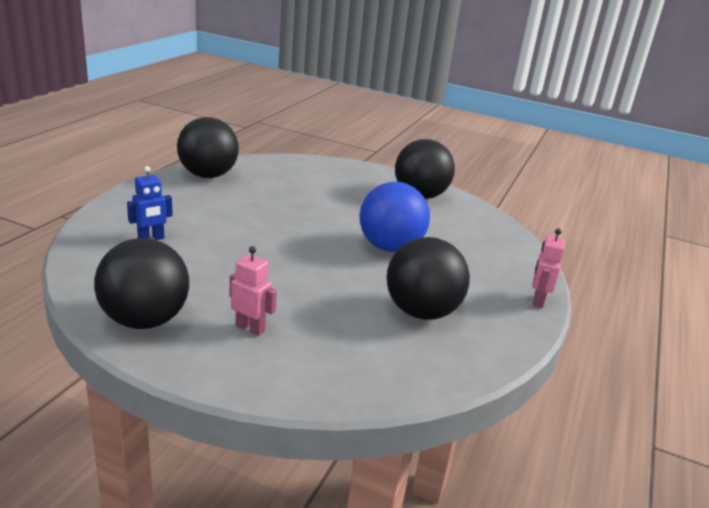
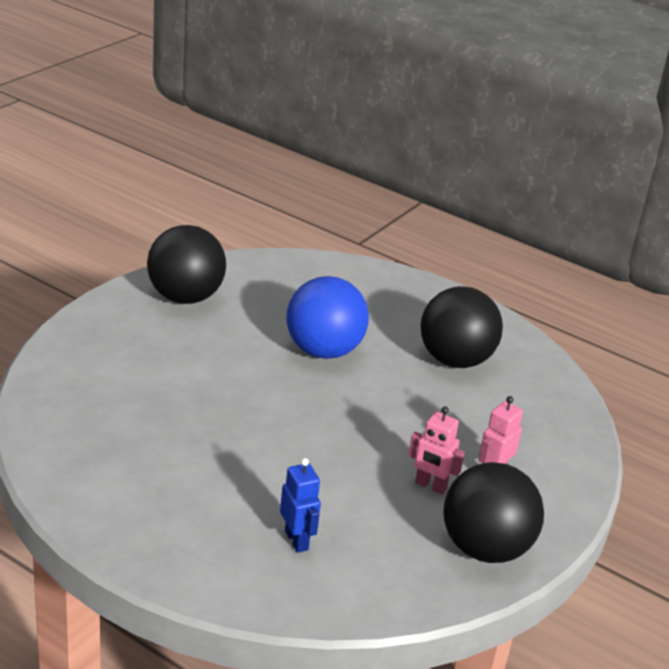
camera: 80 degrees left, 5 degrees up
black ball [177,117,239,178] -> none
pink robot [532,228,565,308] -> pink robot moved to [408,406,465,494]

